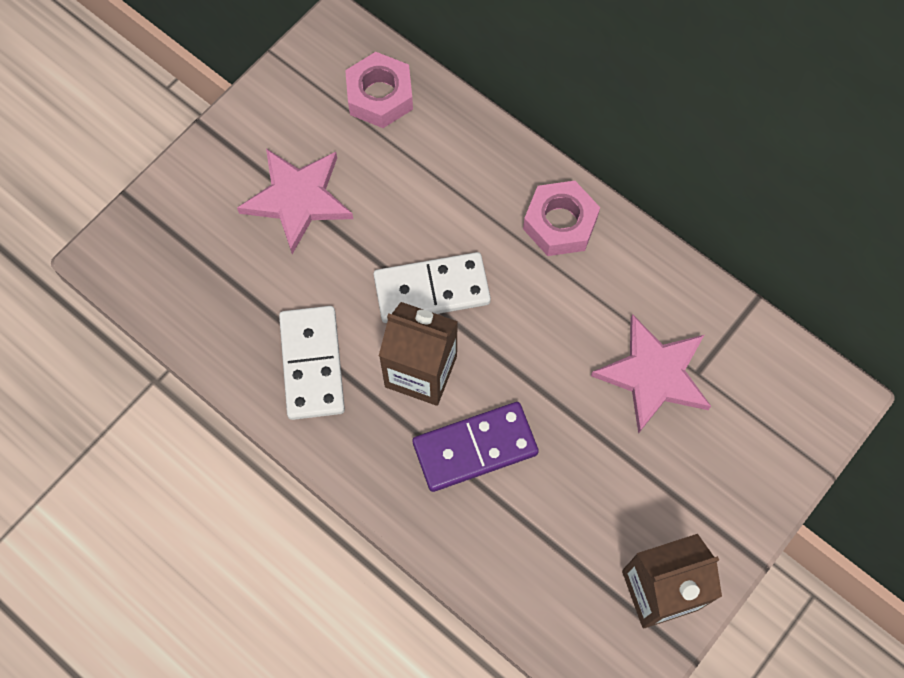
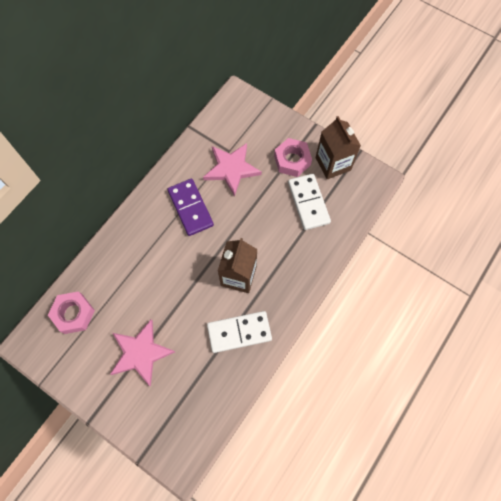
camera: 95 degrees left, 0 degrees up
white domino [373,252,491,323] -> white domino moved to [288,174,331,230]
purple domino [412,402,539,492] -> purple domino moved to [167,179,214,236]
pink nut [523,181,600,256] -> pink nut moved to [274,138,312,177]

